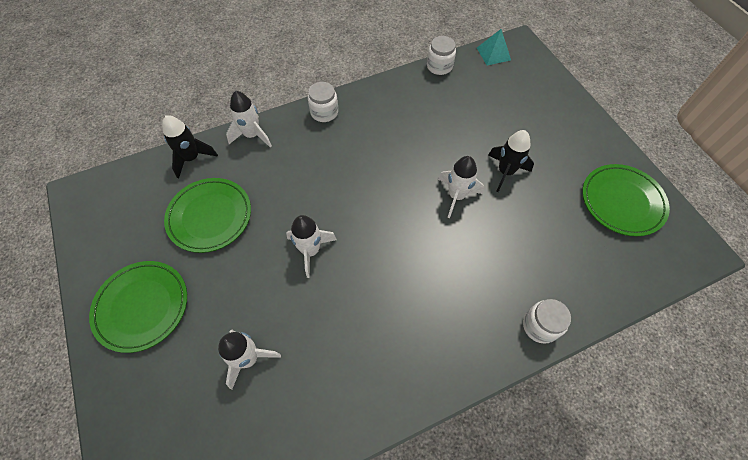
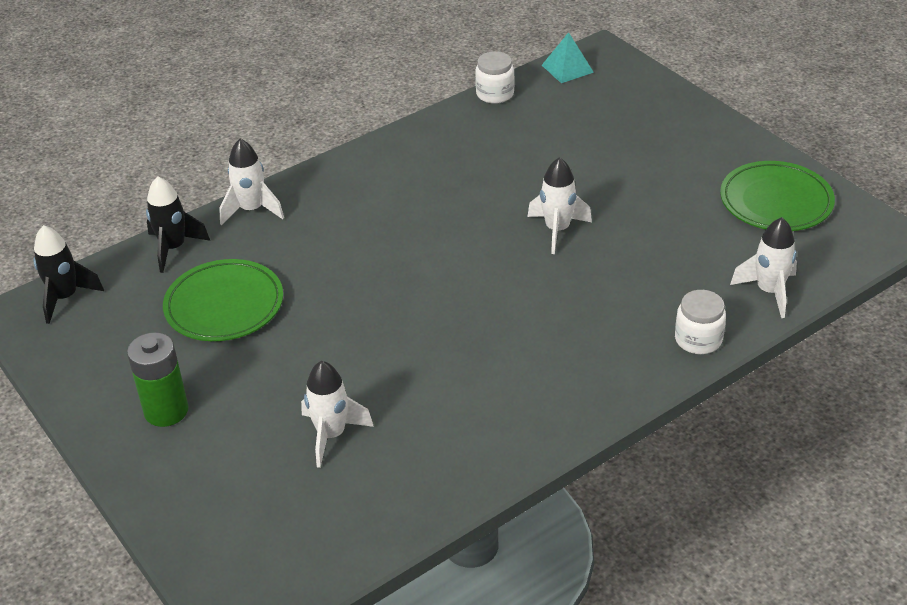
camera: 10 degrees left, 20 degrees down
green plate [89,261,187,353] -> green battery [127,332,189,427]
white rocket [286,215,337,278] -> white rocket moved to [730,217,797,318]
white jar [308,82,338,122] -> none
black rocket [488,130,534,192] -> black rocket moved to [33,225,104,324]

